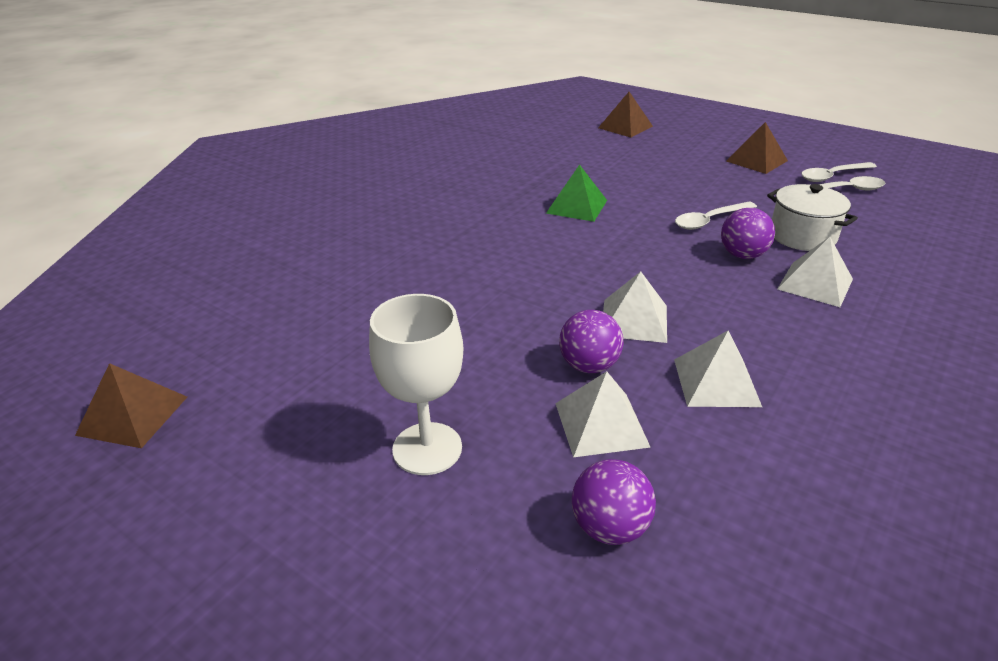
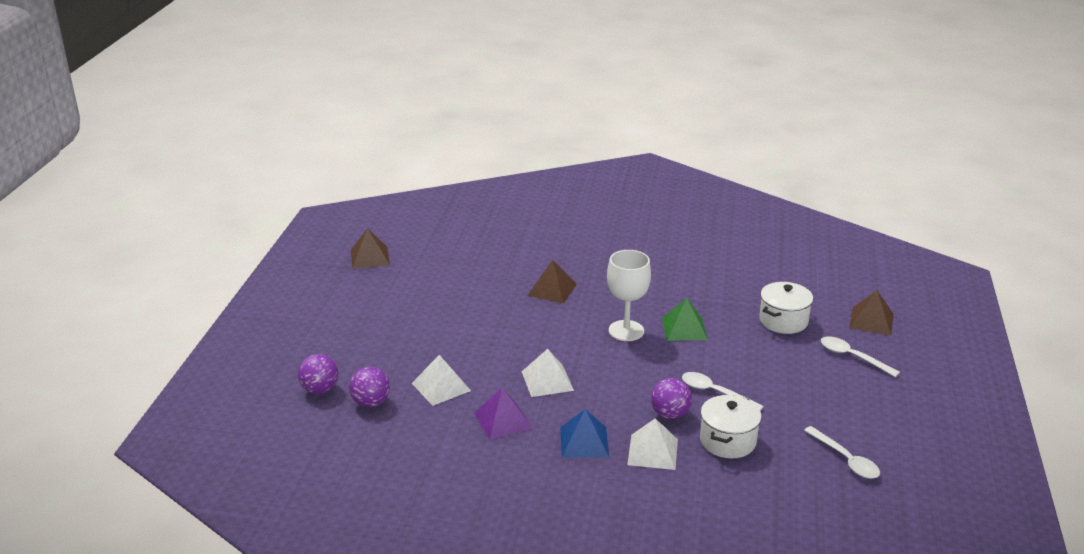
camera: 65 degrees right, 5 degrees down
white goblet [369,294,463,475] -> white goblet moved to [607,250,651,341]
purple ball [559,310,623,373] -> purple ball moved to [298,354,338,394]
white pyramid [674,330,762,407] -> purple pyramid [474,388,532,440]
brown pyramid [726,122,788,174] -> brown pyramid moved to [527,260,577,303]
white spoon [801,162,877,182] -> white spoon moved to [821,336,900,377]
none -> blue pyramid [560,409,609,458]
none -> white pot [759,282,813,334]

